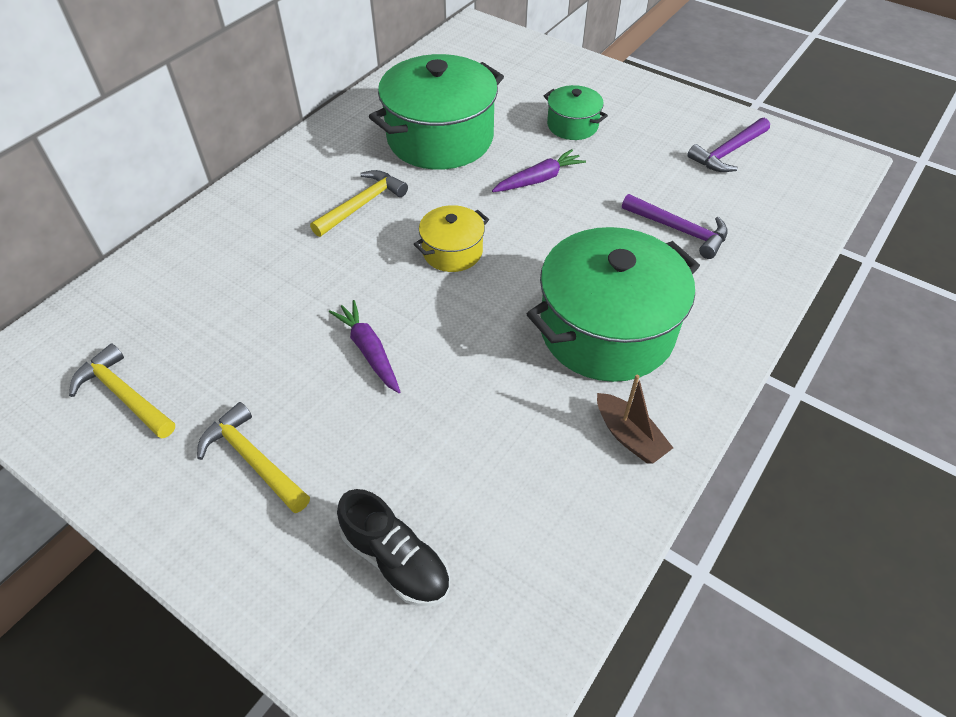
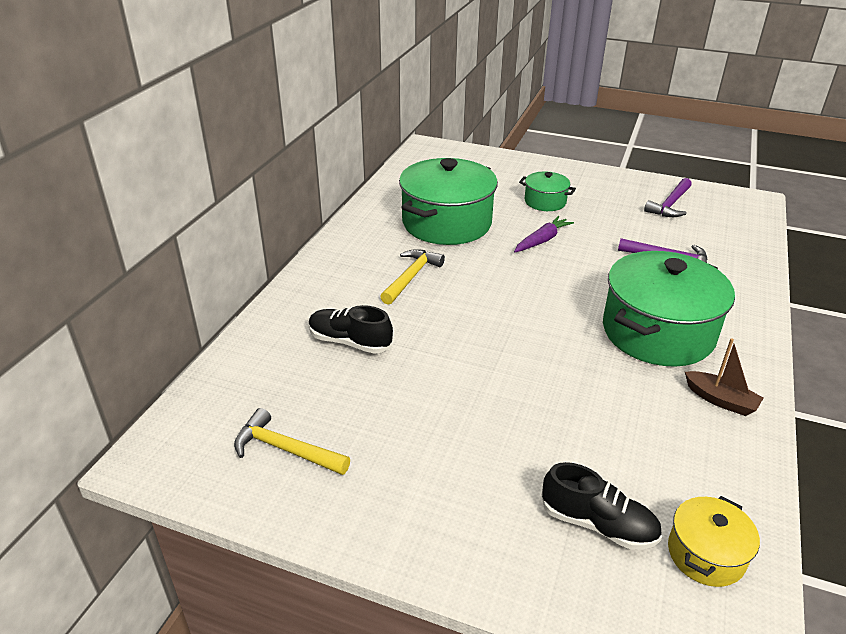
camera: 15 degrees left, 15 degrees down
yellow hammer [197,402,310,513] -> none
purple carrot [329,300,401,393] -> none
yellow pot [414,205,489,272] -> yellow pot moved to [668,496,760,587]
none -> black shoe [308,305,393,354]

